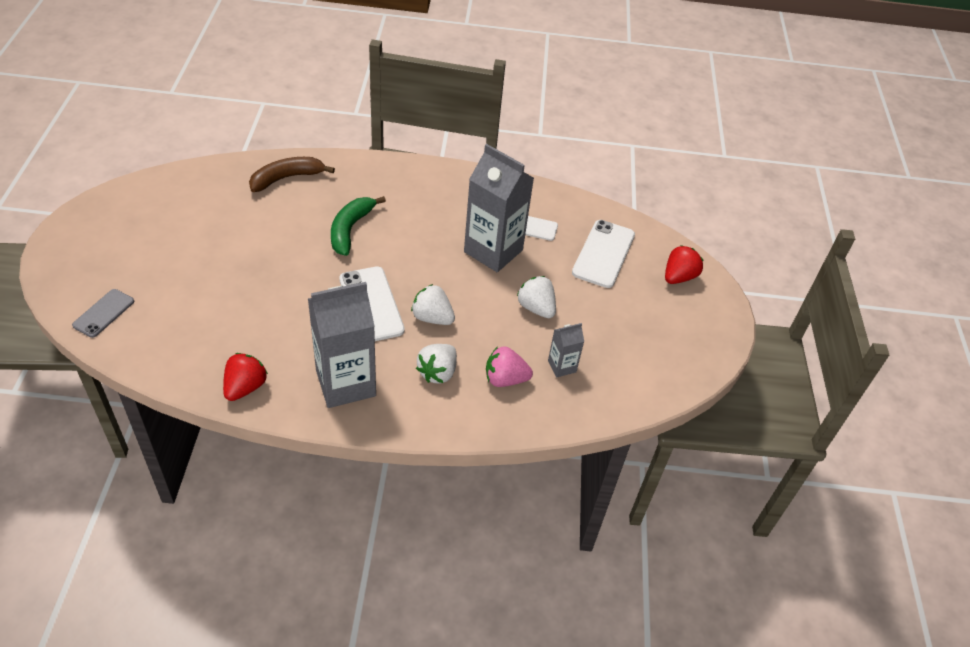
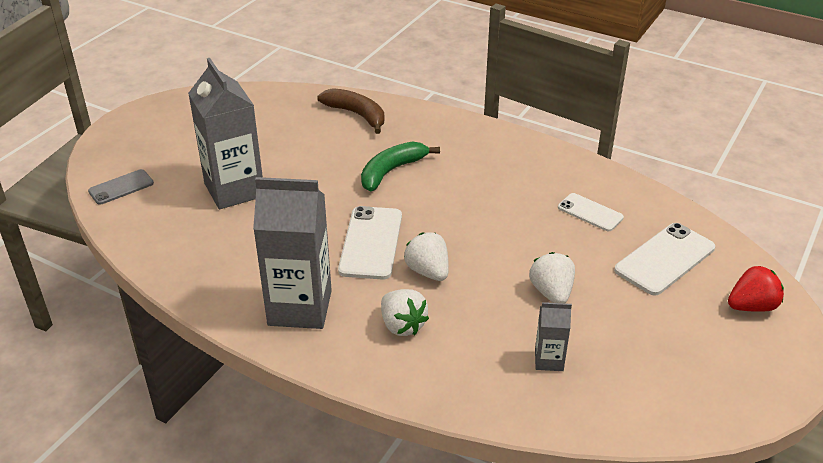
camera: 30 degrees right, 10 degrees down
red strawberry [223,353,268,401] -> none
brown banana [249,157,335,192] -> brown banana turned 45 degrees clockwise [317,88,384,134]
white strawberry [416,344,457,384] -> white strawberry turned 90 degrees counterclockwise [381,289,429,336]
grey carton [464,144,534,272] -> grey carton moved to [188,58,263,209]
pink strawberry [486,346,533,387] -> none

